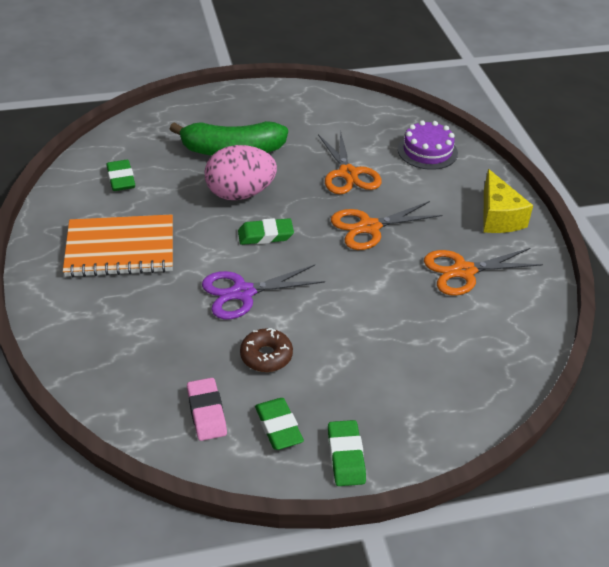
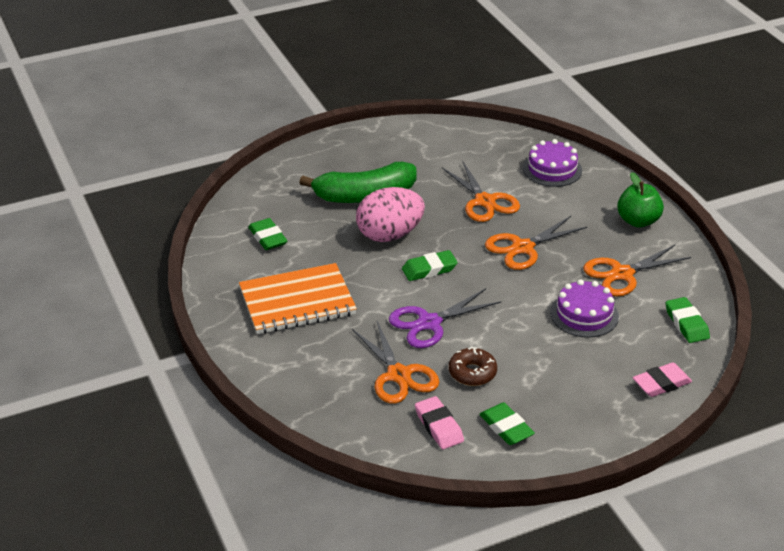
camera: 10 degrees left, 5 degrees down
green eraser [328,420,366,486] -> green eraser moved to [666,297,710,343]
yellow cheese [484,169,533,233] -> green apple [617,172,664,228]
none -> orange scissors [352,321,439,404]
none -> purple cake [550,279,619,338]
none -> pink eraser [633,363,692,397]

